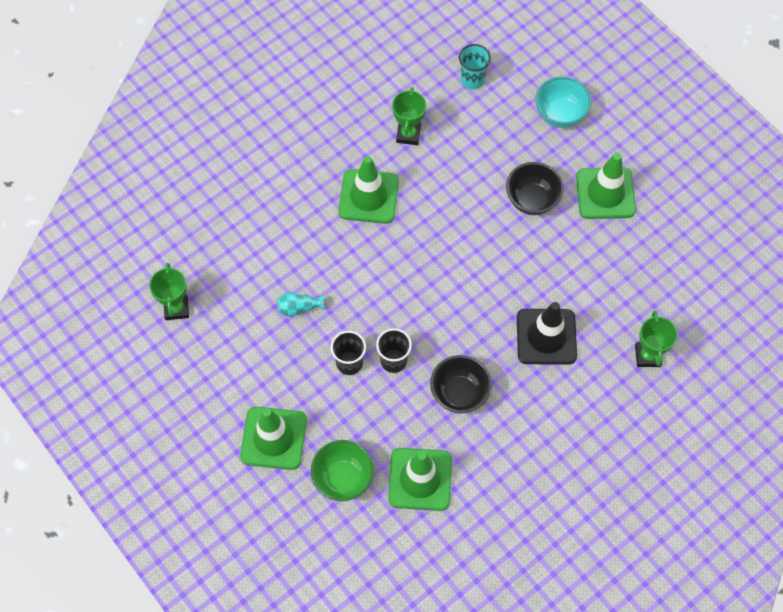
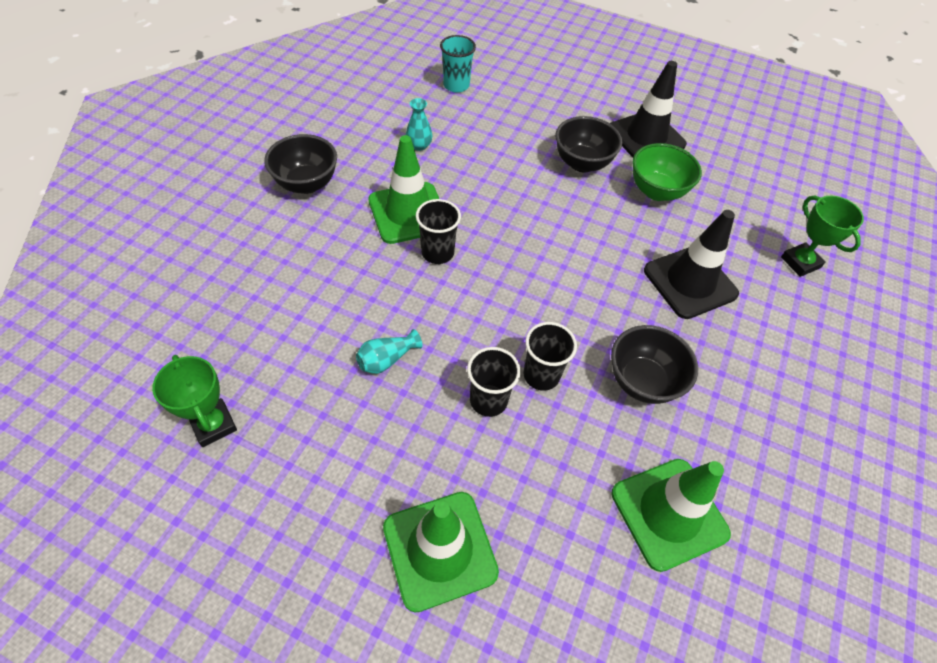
camera: 30 degrees left, 10 degrees down
green bowl [311,440,374,501] -> green bowl moved to [632,143,702,201]
green trophy [392,87,426,145] -> turquoise vase [406,98,432,151]
turquoise bowl [535,77,591,128] -> none
green traffic cone [576,153,636,219] -> black traffic cone [610,61,687,157]
none -> black bowl [264,134,337,194]
none -> black cup [416,199,461,264]

